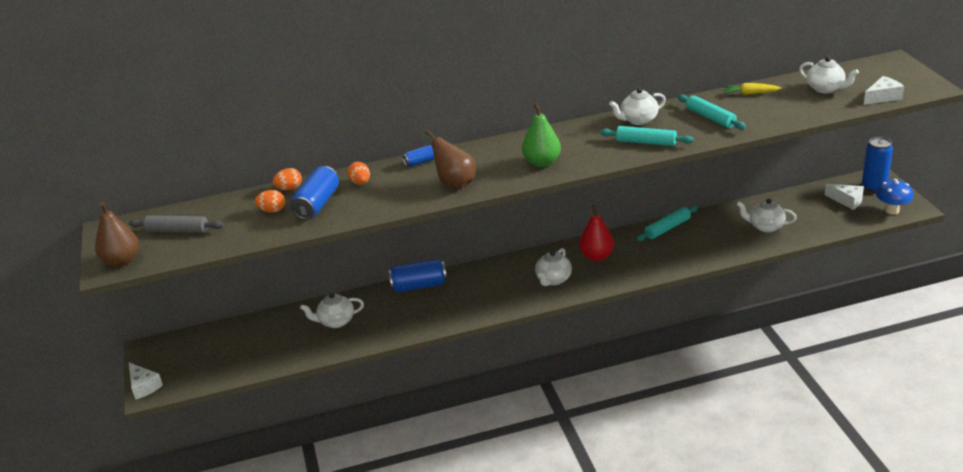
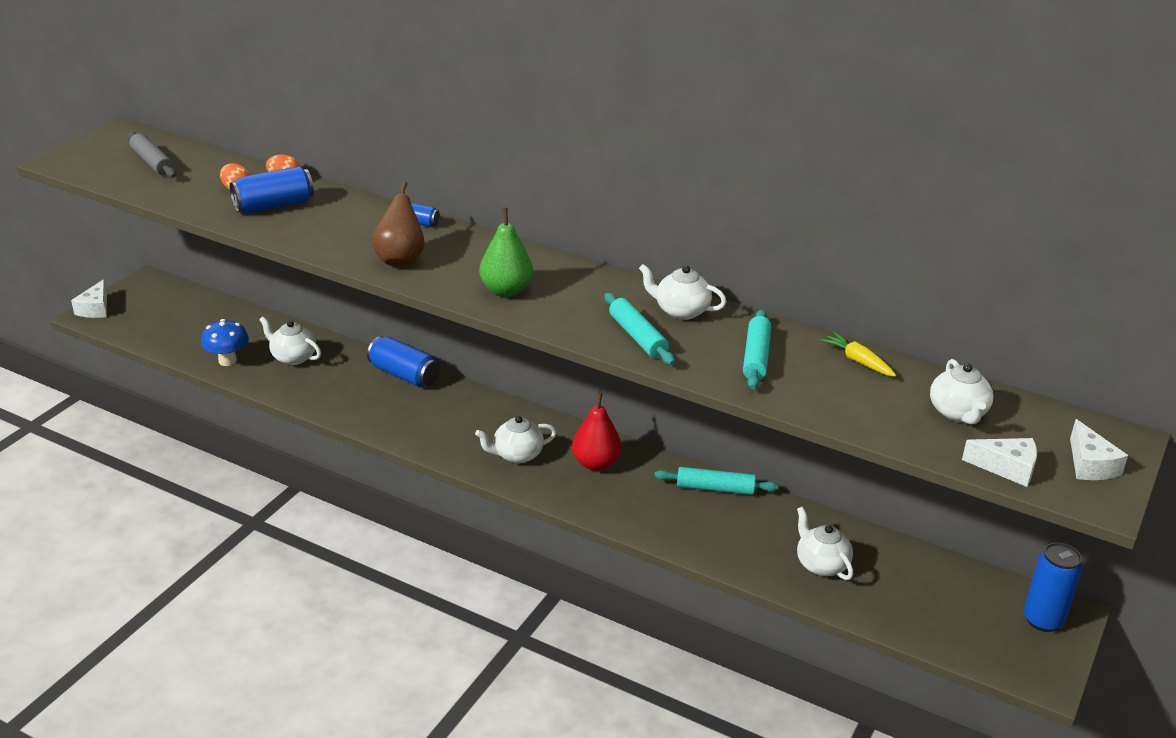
camera: 40 degrees right, 0 degrees up
brown pear [95,202,139,267] -> none
orange egg [347,162,370,185] -> none
white cheese [825,184,864,210] -> white cheese moved to [1070,419,1128,480]
blue mushroom [876,179,913,215] -> blue mushroom moved to [201,319,249,366]

